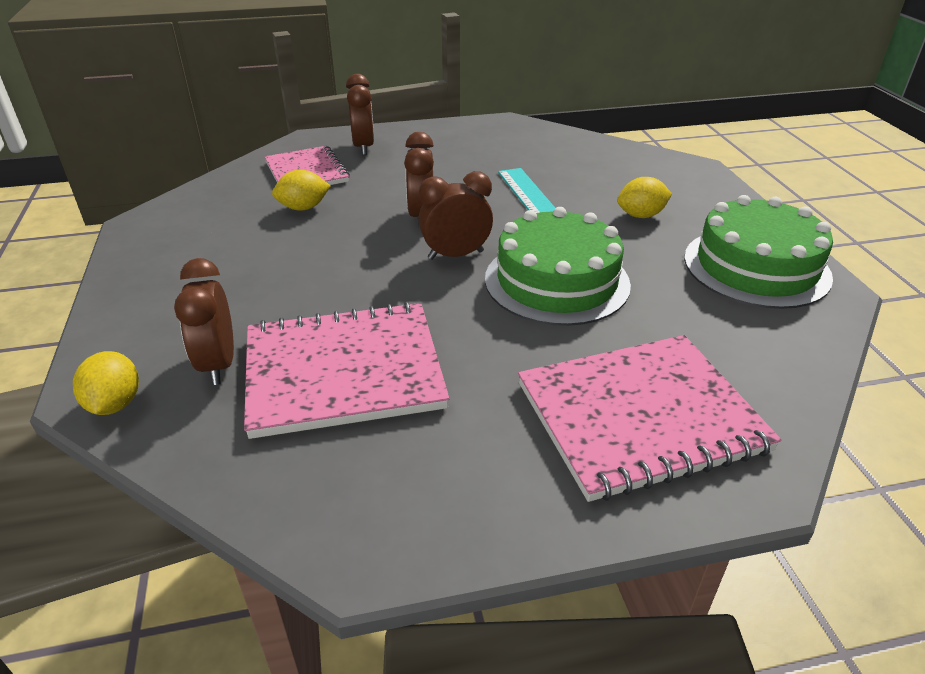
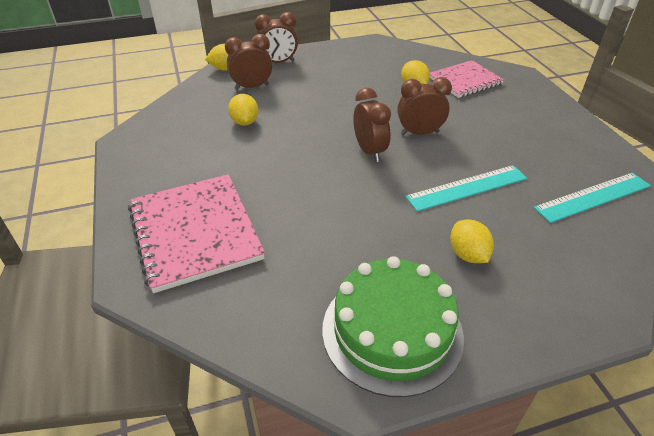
camera: 85 degrees right, 5 degrees up
pink notebook [244,302,450,439] -> yellow lemon [228,94,258,125]
brown clock [346,74,374,155] -> brown clock moved to [255,12,298,63]
green cake [485,207,631,326] -> none
none -> turquoise ruler [534,173,651,223]

